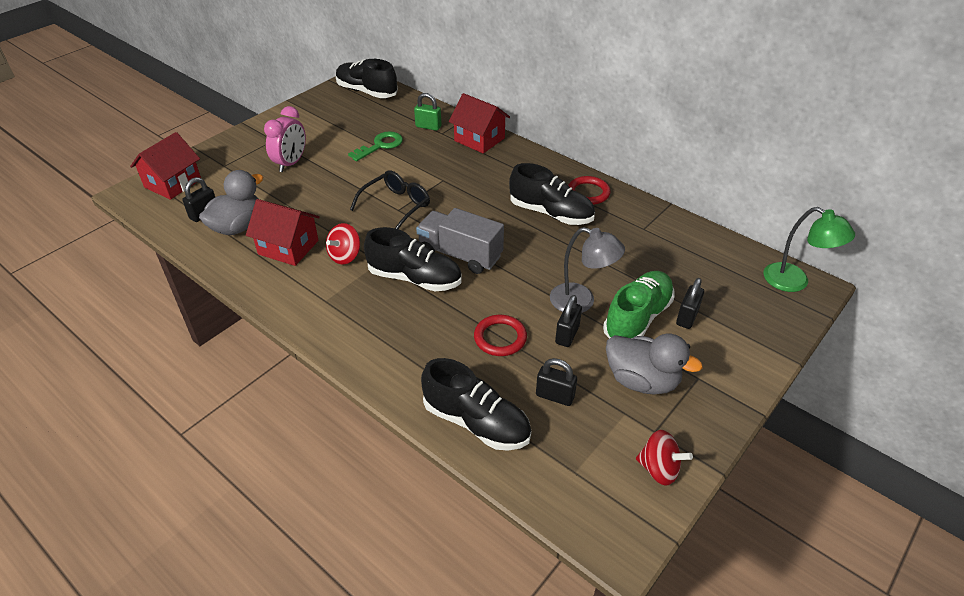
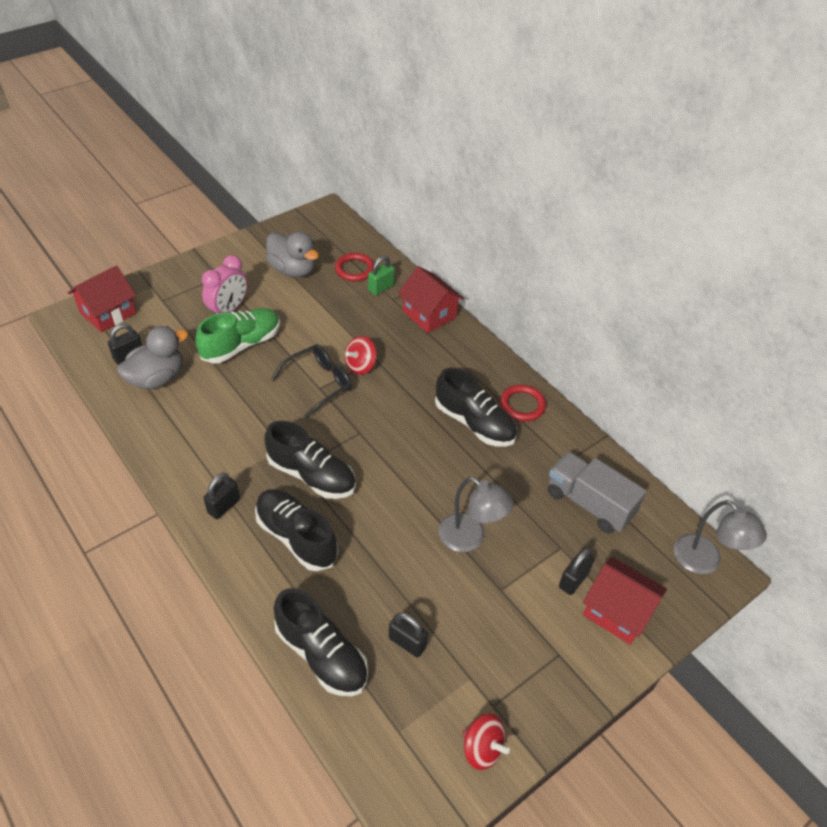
camera: 10 degrees right, 5 degrees up
red house [246,199,320,266] -> red house moved to [583,557,667,645]
red spinning top [326,223,360,265] -> red spinning top moved to [345,336,377,375]
black shoe [336,59,398,98] -> black shoe moved to [255,489,338,571]
green key [348,131,403,161] -> none
green padlock [414,93,441,131] -> green padlock turned 75 degrees counterclockwise [368,256,395,296]
grey truck [416,208,504,274] -> grey truck moved to [548,452,647,534]
red ring [474,315,527,356] -> red ring moved to [335,253,374,281]
black padlock [555,295,582,347] -> black padlock moved to [203,473,240,519]
green shoe [603,271,675,339] -> green shoe moved to [195,308,280,363]
grey duck [606,334,703,395] -> grey duck moved to [266,231,319,277]
green lamp [763,207,855,292] -> grey lamp [674,500,767,574]

